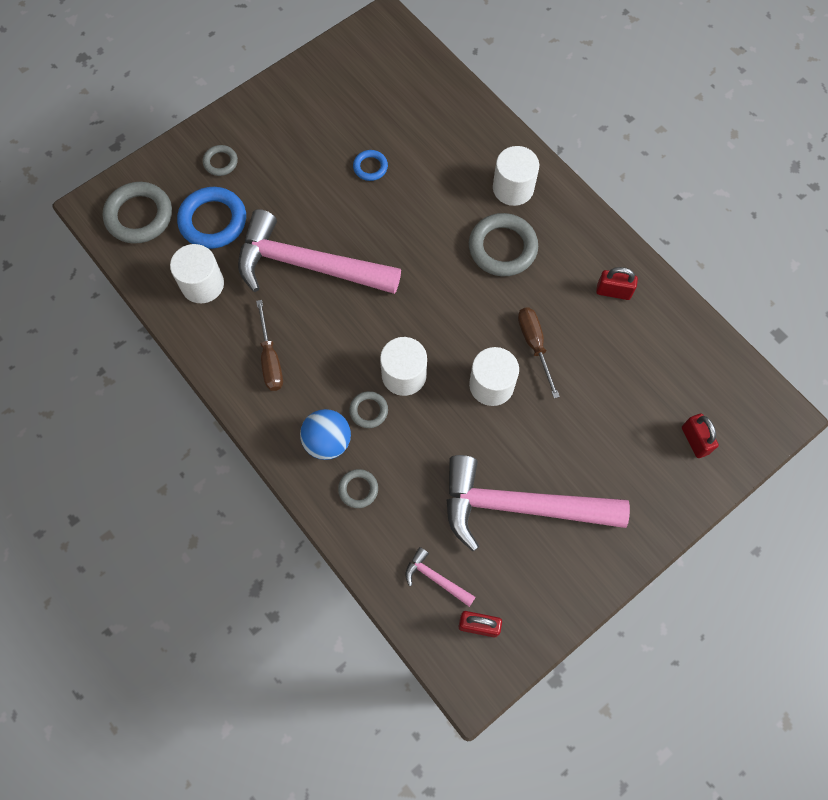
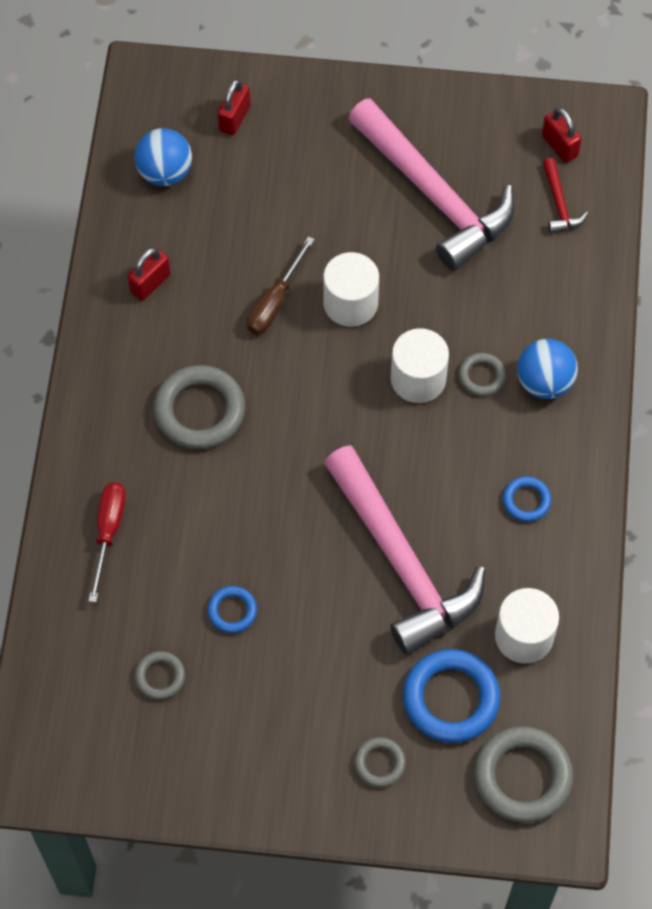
camera: 135 degrees left, 5 degrees down
brown screwdriver [256,300,283,391] -> blue ring [503,476,551,522]
grey ring [338,469,378,508] -> grey ring moved to [135,651,185,700]
pink hammer [405,547,476,607] -> red hammer [543,158,588,234]
white cylinder [493,146,539,206] -> none
red padlock [596,267,638,300] -> red padlock turned 75 degrees clockwise [127,248,171,301]
none -> red screwdriver [89,482,126,602]
none -> blue ball [135,128,192,186]

